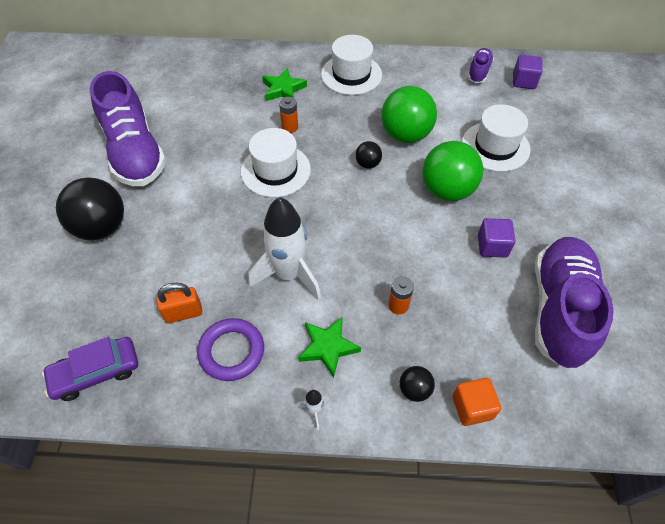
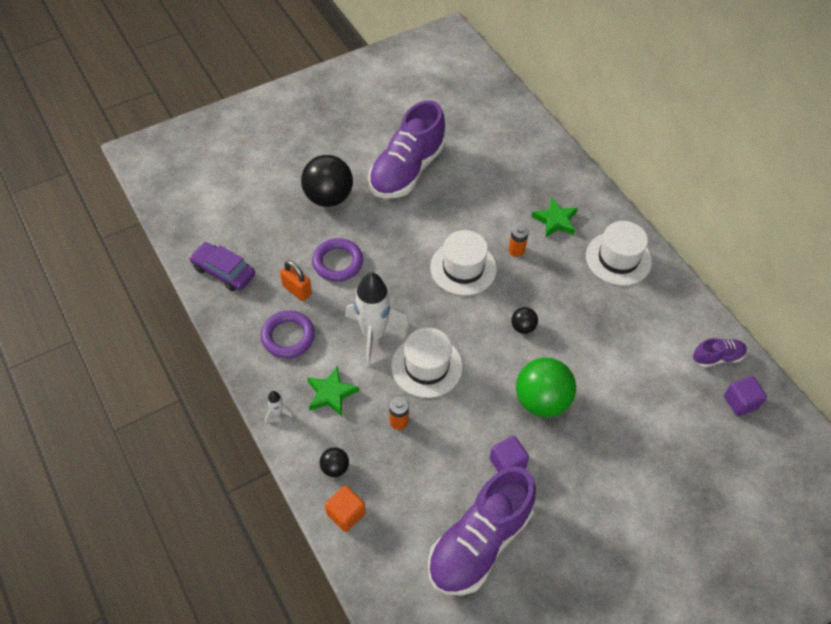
camera: 55 degrees right, 0 degrees up
green ball [381,86,437,143] -> none
white hat [462,104,530,172] -> white hat moved to [391,327,463,398]
purple shoe [535,237,614,368] -> purple shoe turned 150 degrees clockwise [428,467,536,596]
none -> purple ring [312,238,363,282]

